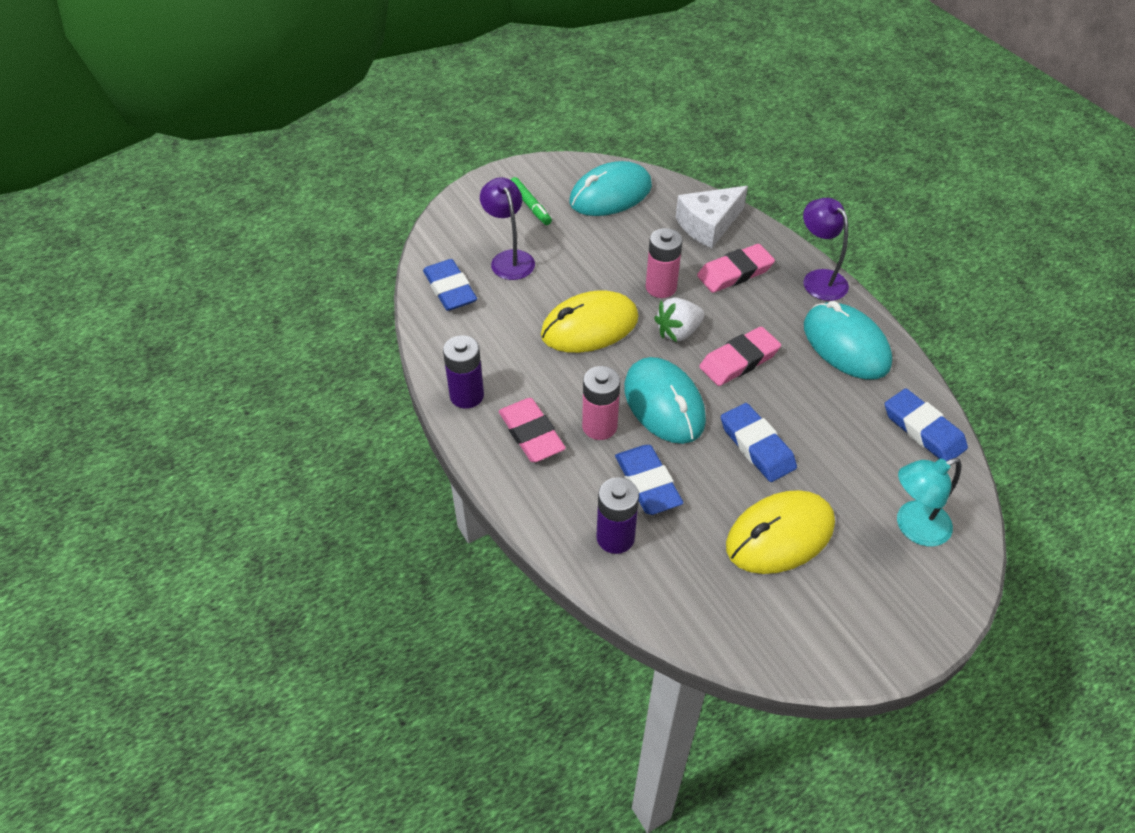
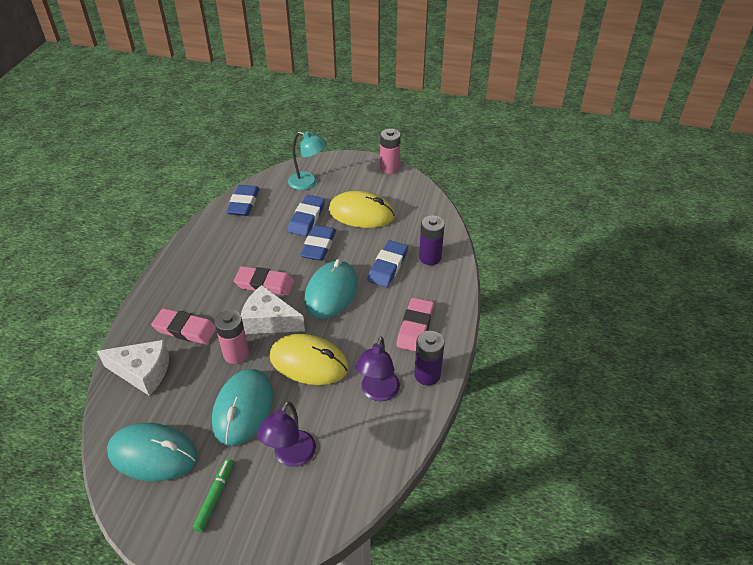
camera: 135 degrees left, 5 degrees down
blue eraser [423,259,477,311] -> blue eraser moved to [288,195,325,236]
pink battery [582,366,620,440] -> pink battery moved to [380,129,401,174]
white strawberry [654,298,704,342] -> white cheese [241,285,305,334]
purple lamp [803,198,849,301] -> purple lamp moved to [356,337,400,401]
turquoise mouse [804,301,892,379] -> turquoise mouse moved to [212,369,273,446]

